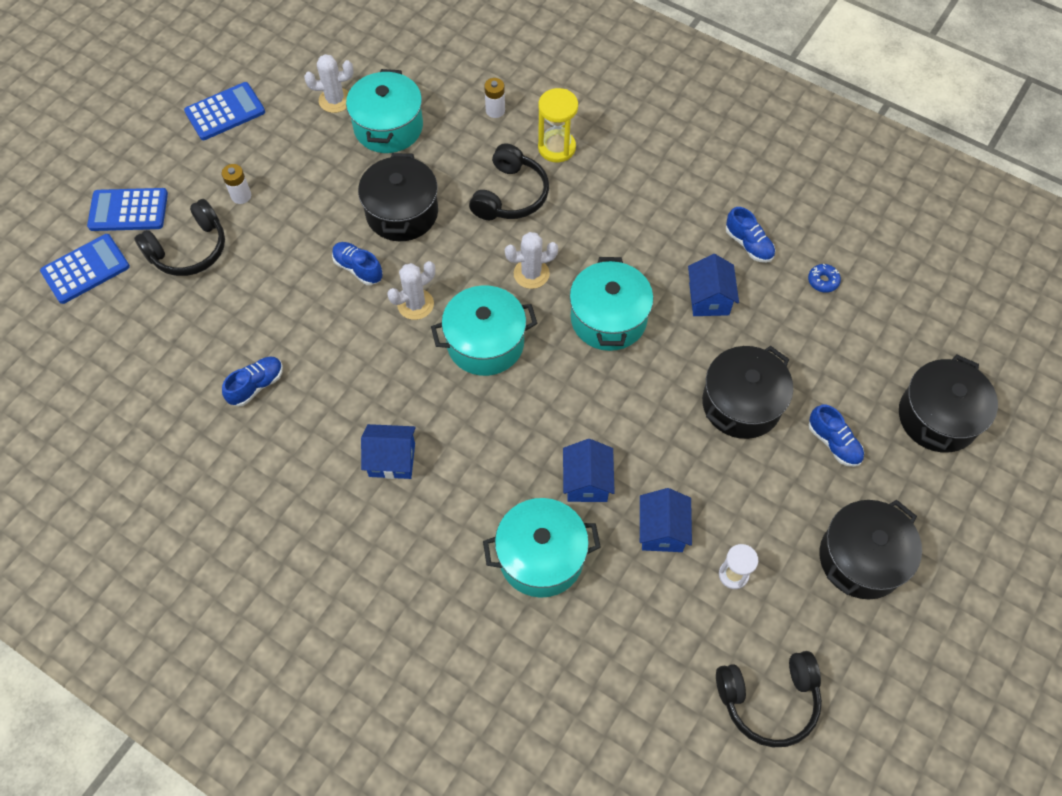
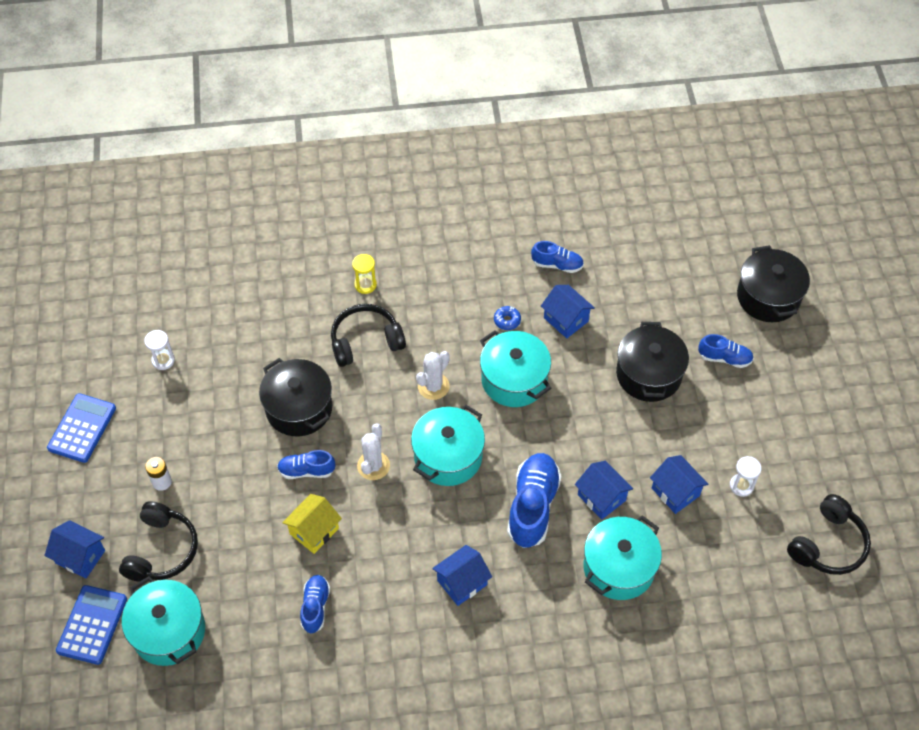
camera: 40 degrees left, 5 degrees down
blue calculator [87,188,168,231] -> blue house [44,520,105,578]
white cactus [304,54,354,113] -> white hourglass [144,330,175,370]
turquoise pot [346,69,423,153] -> turquoise pot moved to [122,576,205,666]
black headphones [469,143,549,220] -> black headphones turned 90 degrees counterclockwise [331,304,406,367]
white battery [484,78,505,118] -> none
yellow hourglass [538,88,578,163] -> yellow hourglass [352,254,377,294], size x0.65
blue donut [808,264,841,293] -> blue donut moved to [494,306,521,330]
black pot [819,500,922,599] -> none
none -> yellow house [282,494,342,554]
none -> blue shoe [507,453,562,548]

